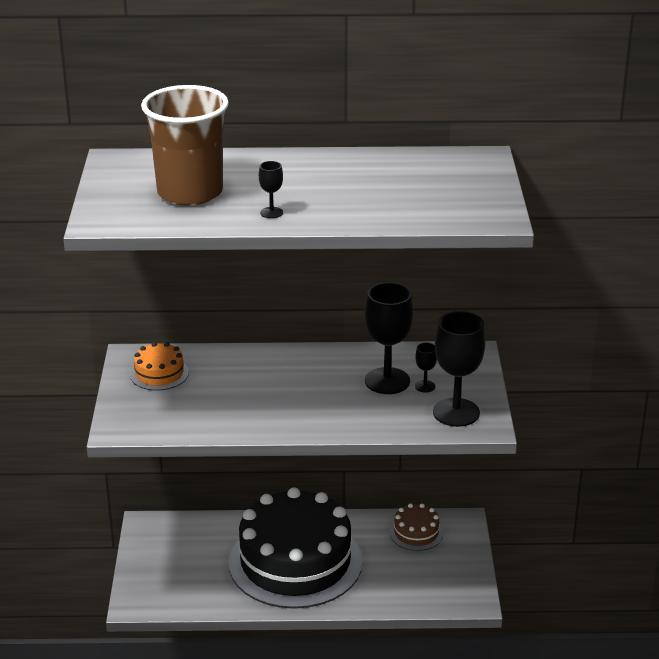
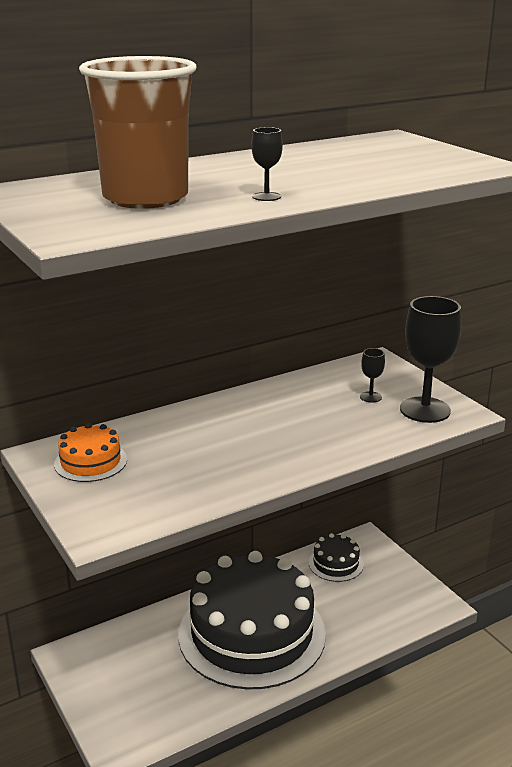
camera: 30 degrees left, 5 degrees down
black goblet [365,282,414,394] -> none
brown cake [389,503,443,551] -> black cake [309,533,364,582]

